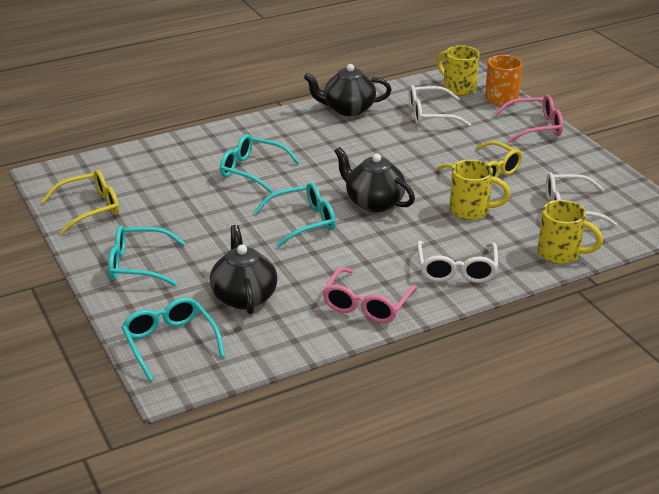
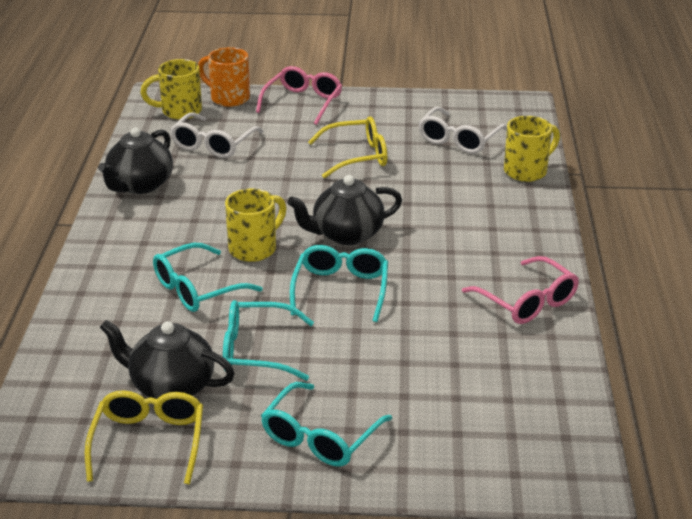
camera: 60 degrees left, 0 degrees up
turquoise glasses [121,297,225,381] -> turquoise glasses moved to [223,300,314,381]
black teapot [210,225,277,314] -> black teapot moved to [99,320,235,399]
white glasses [417,241,498,283] -> none
yellow mug [449,160,510,220] -> yellow mug moved to [225,189,287,262]

